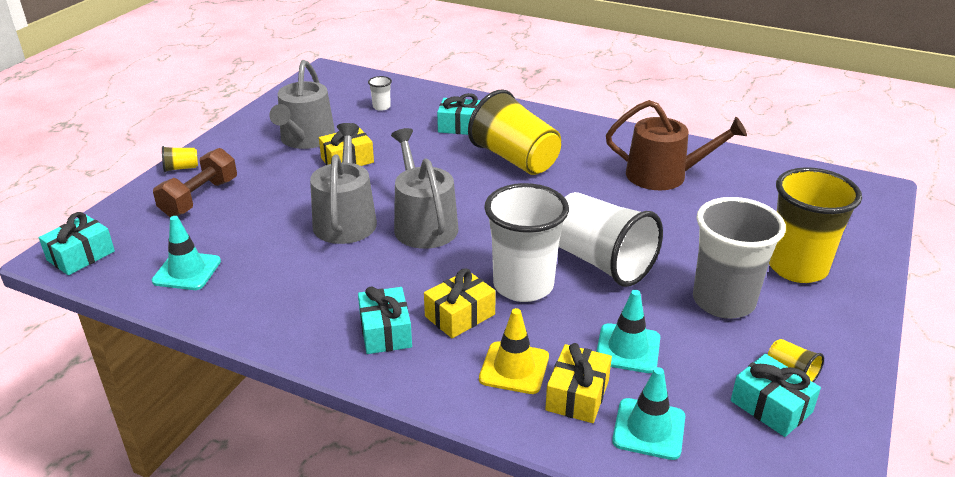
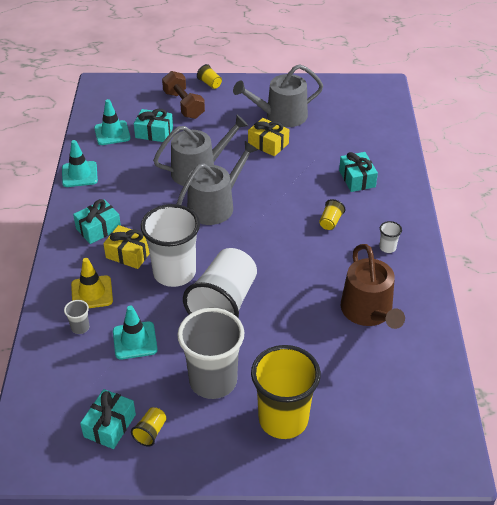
camera: 65 degrees right, 10 degrees up
turquoise gift [39,212,115,275] -> turquoise gift moved to [134,109,173,142]
brown dumbbell [153,148,237,217] -> brown dumbbell turned 60 degrees clockwise [162,71,205,119]
white cup [368,76,392,111] -> white cup moved to [380,221,402,253]
yellow cup [468,89,561,175] -> yellow cup [319,199,345,230], size x0.40
yellow gift [545,343,612,423] -> grey cup [64,300,89,334]
turquoise traffic cone [612,367,685,460] -> turquoise traffic cone moved to [62,140,98,187]

